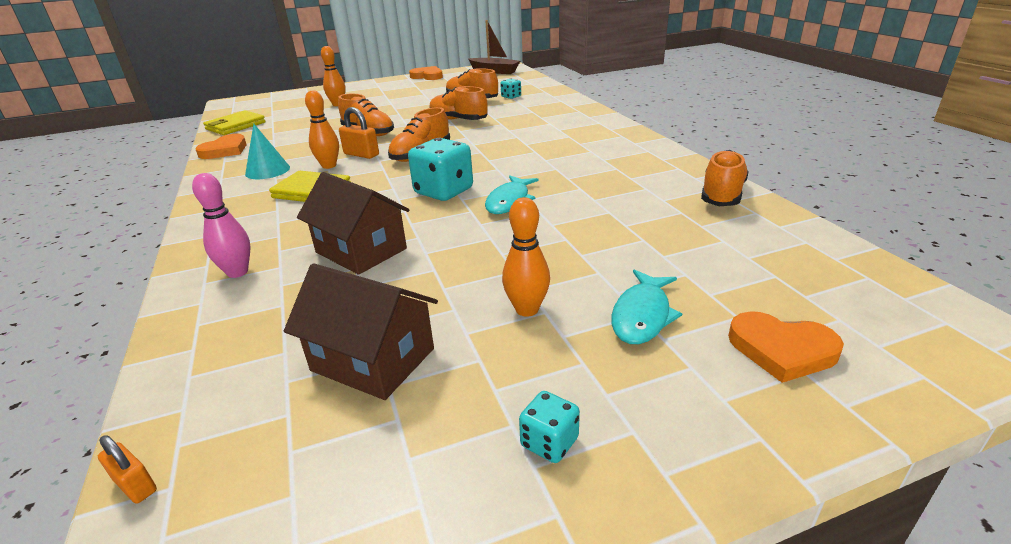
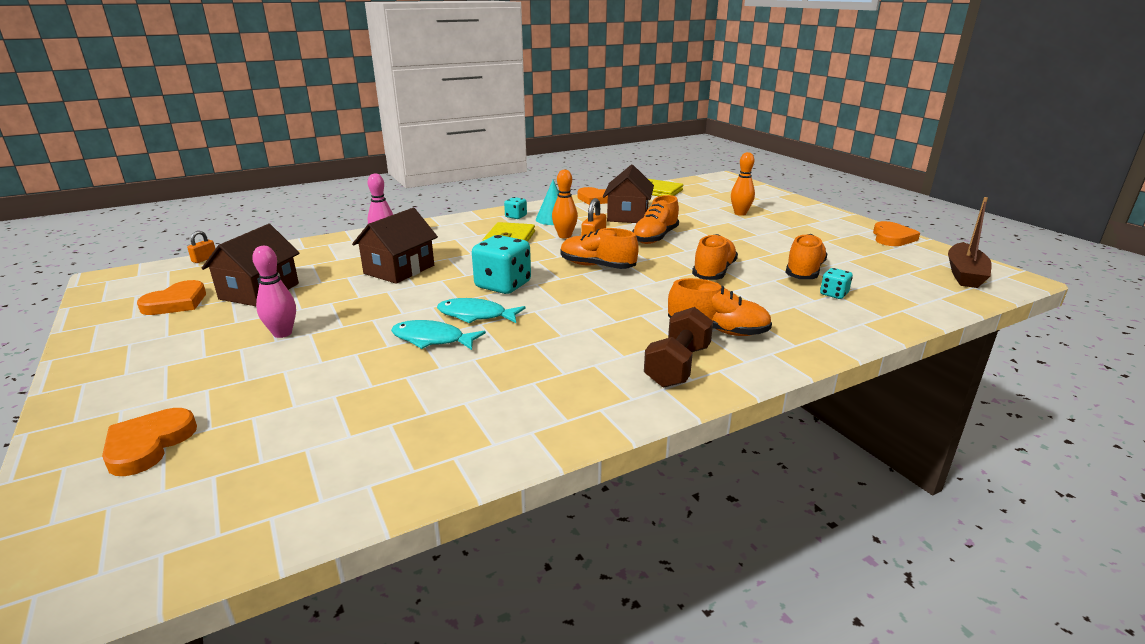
camera: 80 degrees right, 5 degrees down
orange bowling pin [502,197,550,317] -> pink bowling pin [252,246,296,338]
turquoise dice [519,391,580,463] -> turquoise dice moved to [504,197,527,219]
turquoise fish [611,270,683,344] -> turquoise fish moved to [391,320,486,350]
orange shoe [701,150,749,206] -> orange shoe moved to [668,278,772,336]
none -> orange heart [137,280,206,315]
none -> brown house [603,164,654,223]
none -> brown dumbbell [644,307,713,388]

